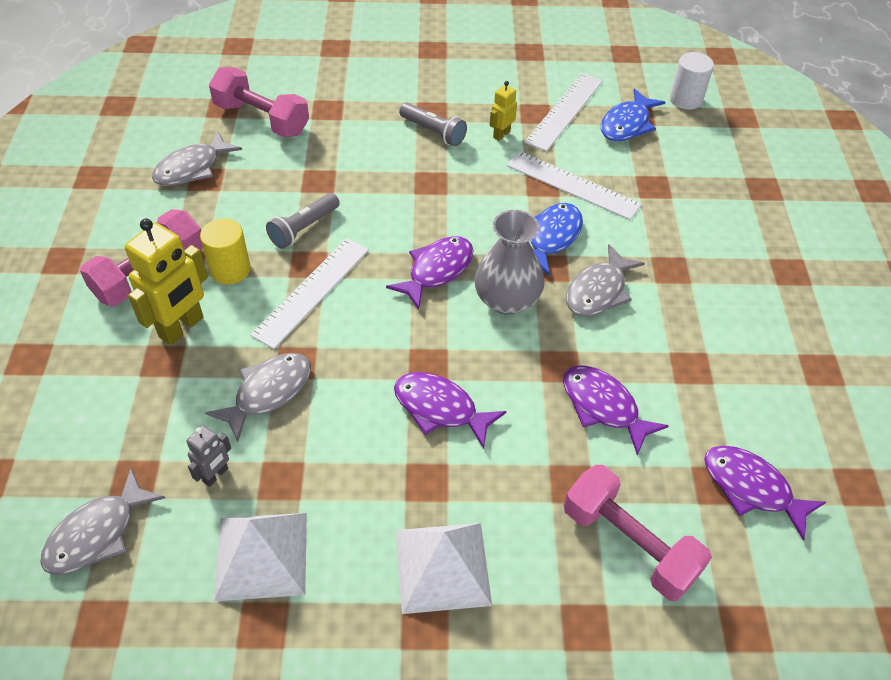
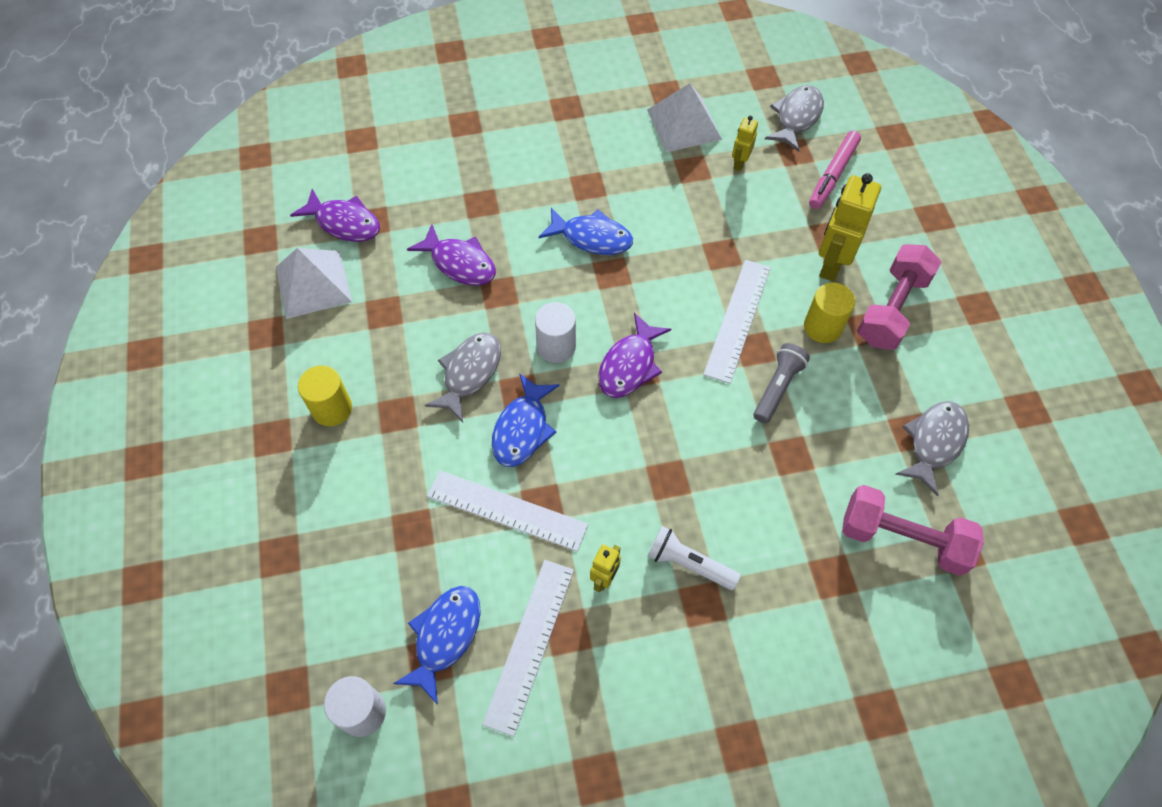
camera: 170 degrees right, 10 degrees up
grey robot [186,425,231,487] -> yellow robot [732,116,758,171]
grey fish [205,353,311,442] -> none
purple fish [394,372,507,449] -> blue fish [538,208,633,255]
white pyramid [396,523,492,614] -> white pyramid moved to [276,248,352,319]
grey flashlight [399,103,467,146] -> white flashlight [647,526,741,590]
grey vase [474,210,545,315] -> white cylinder [535,302,576,363]
pink dumbbell [564,465,712,601] -> none
none -> yellow cylinder [298,365,352,426]
none -> pink marker [809,131,861,209]

